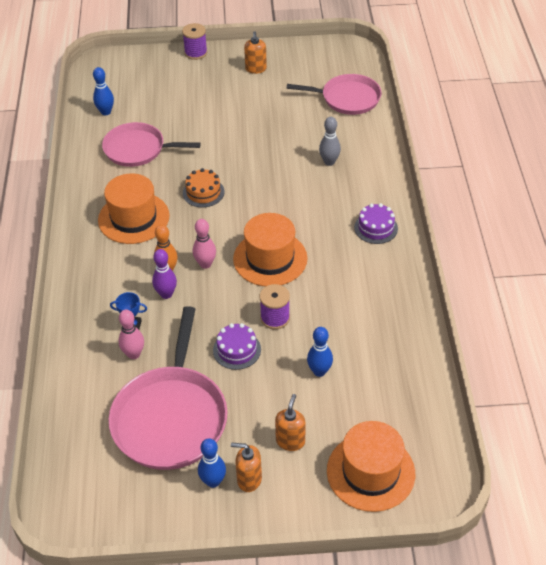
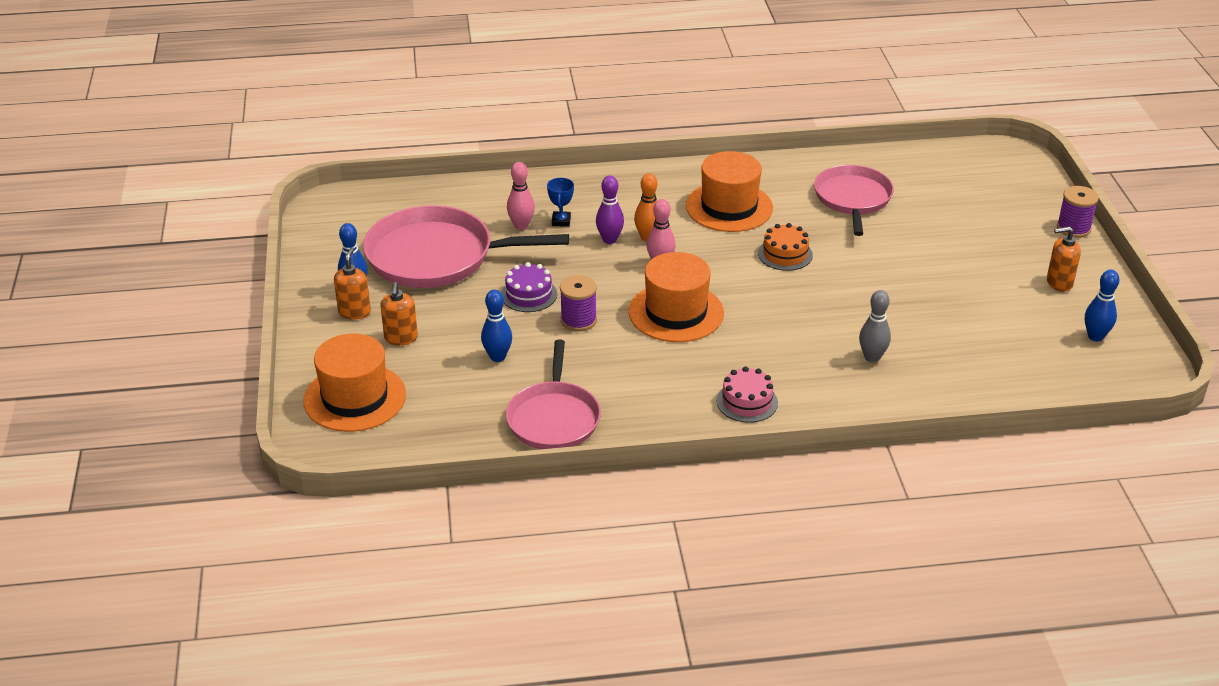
camera: 85 degrees right, 10 degrees down
blue bowling pin [93,67,114,115] -> blue bowling pin moved to [1085,270,1119,341]
orange soap dispenser [275,394,306,451] -> orange soap dispenser turned 75 degrees clockwise [380,282,418,346]
pink pan [287,74,382,115] -> pink pan moved to [506,340,601,449]
purple cake [354,203,398,244] -> pink cake [717,366,778,423]

